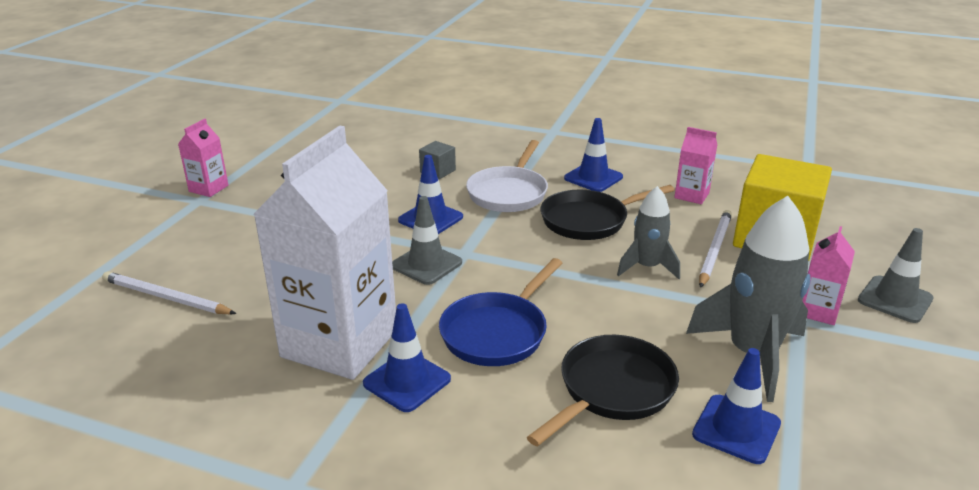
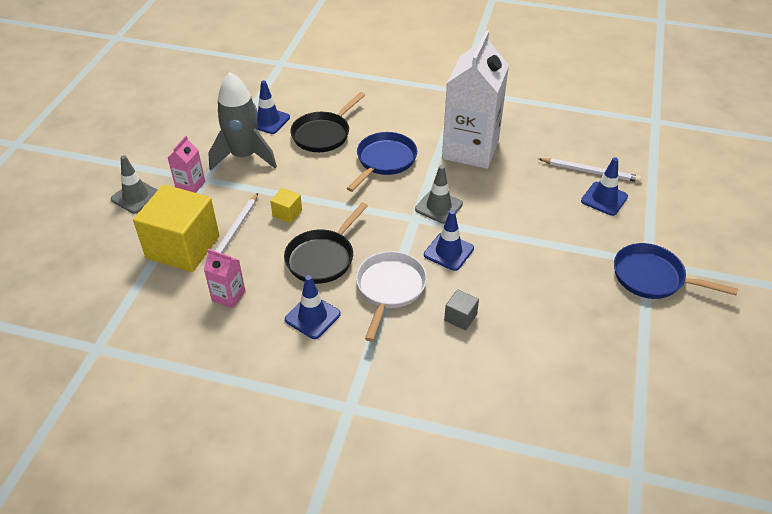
camera: 175 degrees right, 15 degrees up
pink carton [178,118,229,197] -> blue pan [614,243,738,299]
blue traffic cone [363,303,451,412] -> blue traffic cone moved to [581,157,628,216]
black pan [541,185,674,240] -> black pan turned 150 degrees clockwise [284,202,368,284]
grey rocket [617,186,680,279] -> yellow cube [270,188,302,223]

